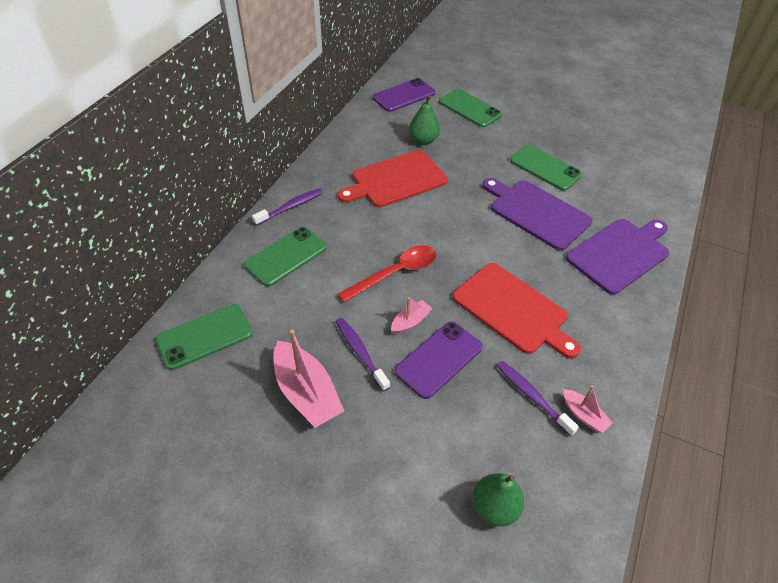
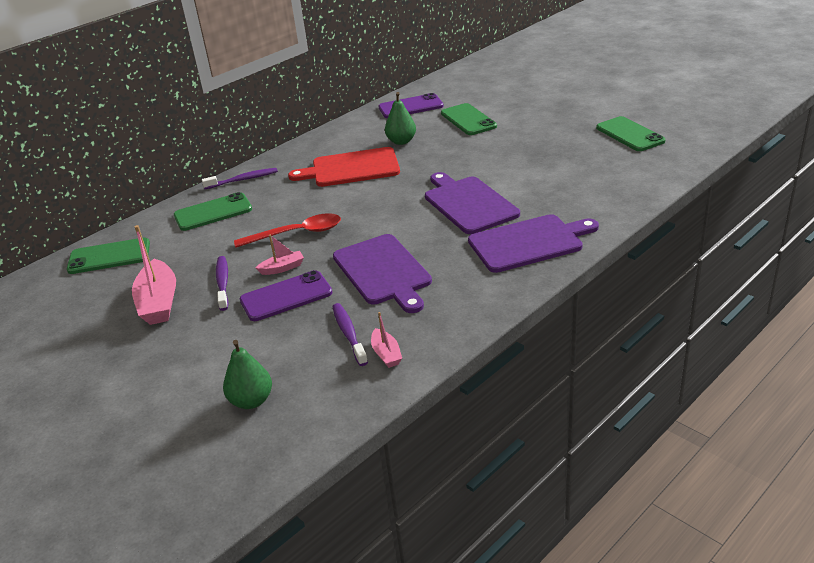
camera: 25 degrees right, 15 degrees down
red cutting board [453,263,581,359] -> purple cutting board [333,234,432,313]
green phone [510,145,582,191] -> green phone moved to [596,116,666,151]

